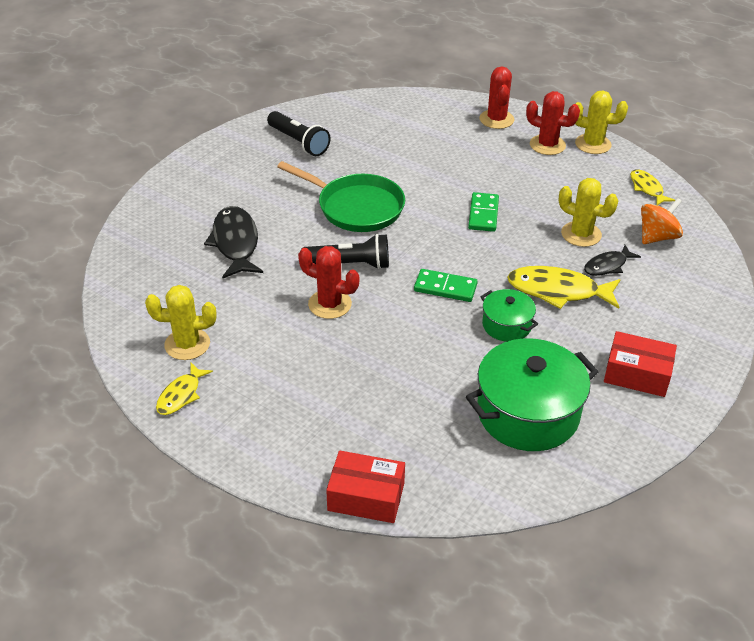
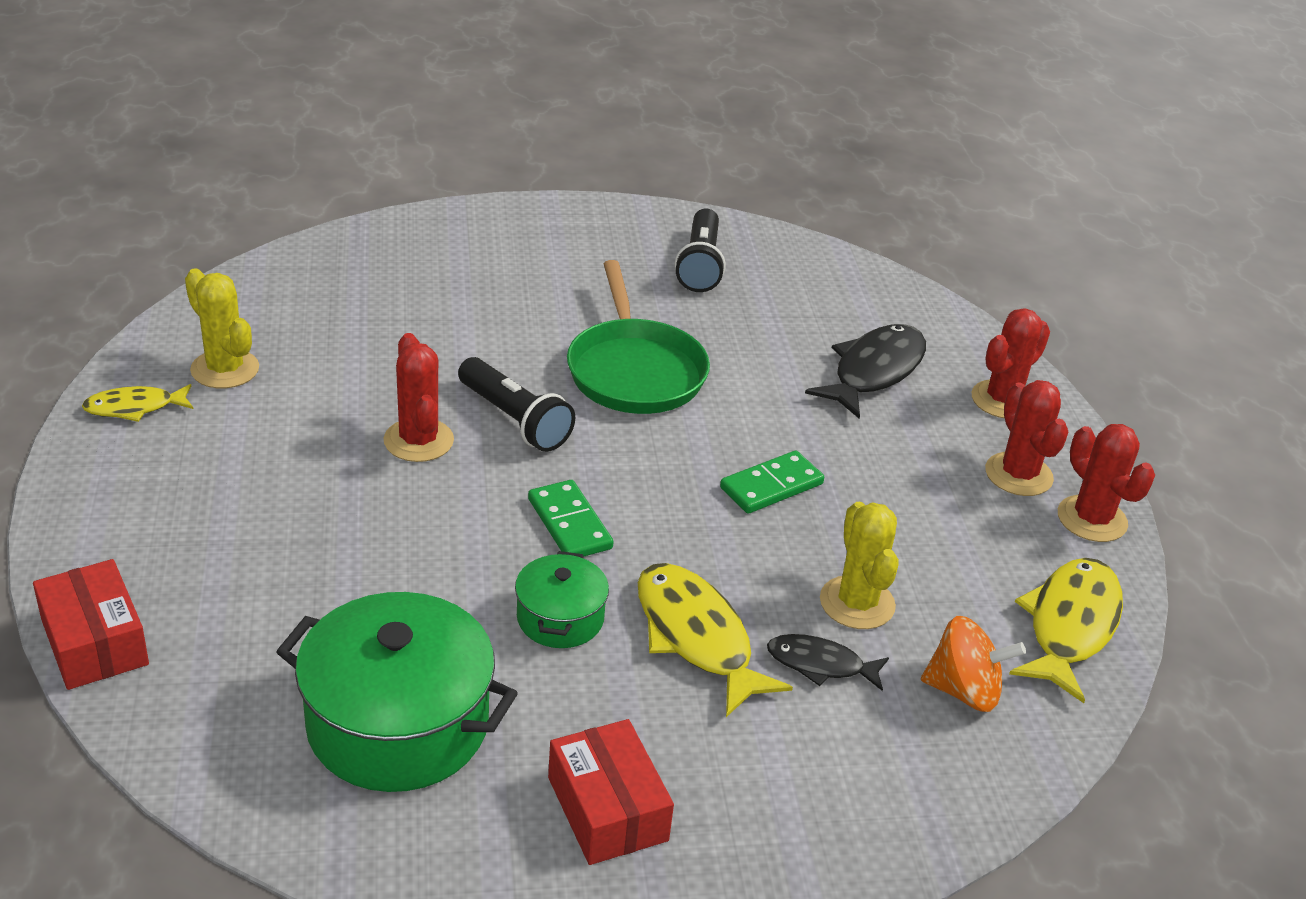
camera: 45 degrees right, 5 degrees down
black fish [204,206,263,278] -> black fish moved to [805,324,926,419]
yellow cactus [575,91,628,154] -> red cactus [1058,424,1155,542]
yellow fish [630,169,675,205] -> yellow fish [1009,558,1123,703], size x1.72

